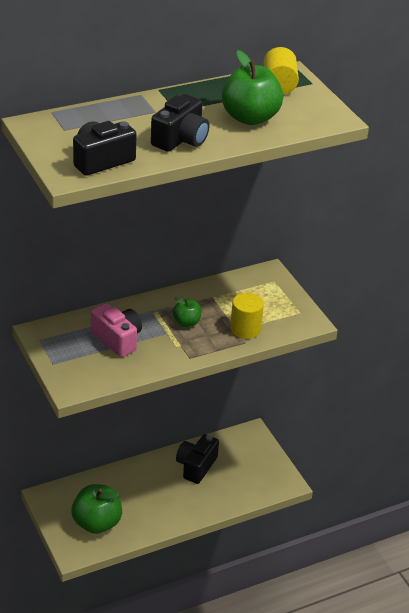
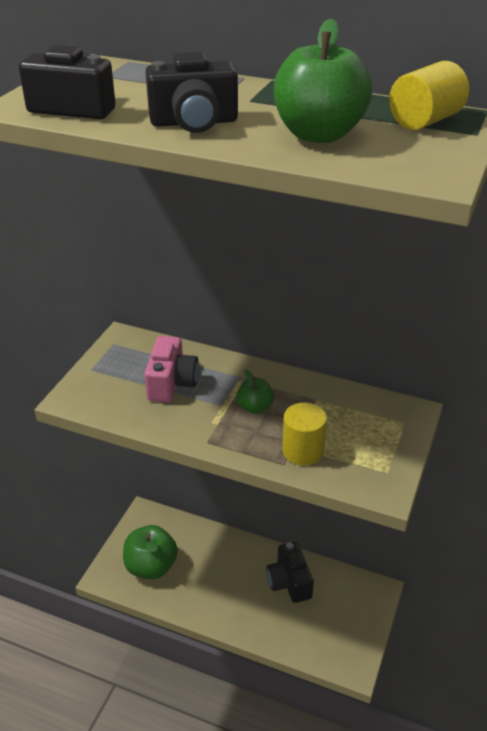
camera: 50 degrees right, 0 degrees up
black camera [176,434,219,484] -> black camera turned 90 degrees counterclockwise [266,542,314,603]

